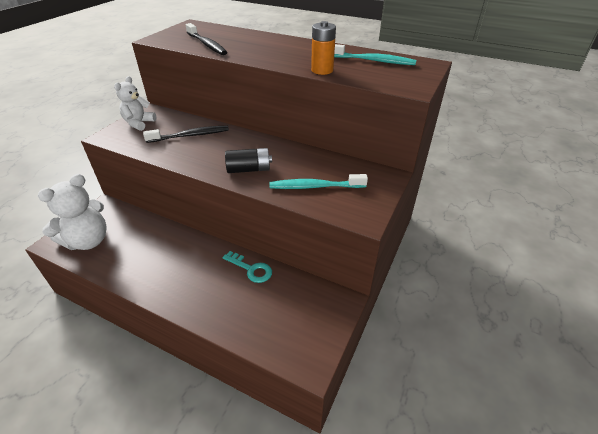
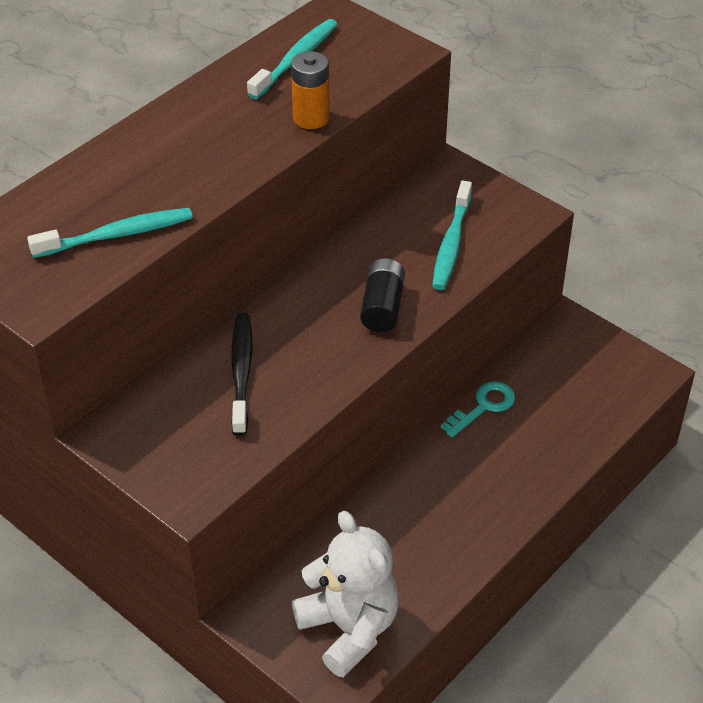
camera: 75 degrees left, 5 degrees up
white teddy bear [114,76,157,131] -> none
black toothbrush [186,23,227,55] -> turquoise toothbrush [27,208,193,258]

